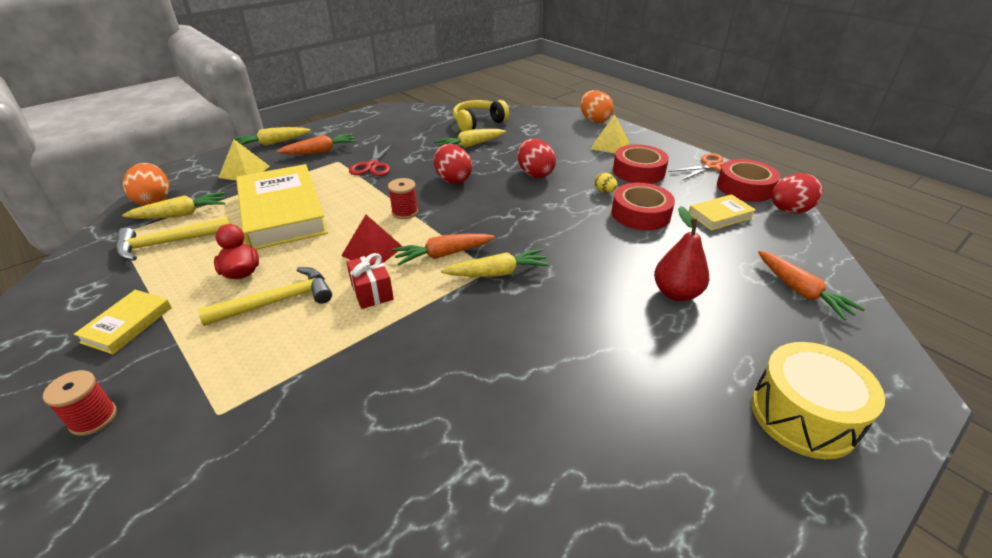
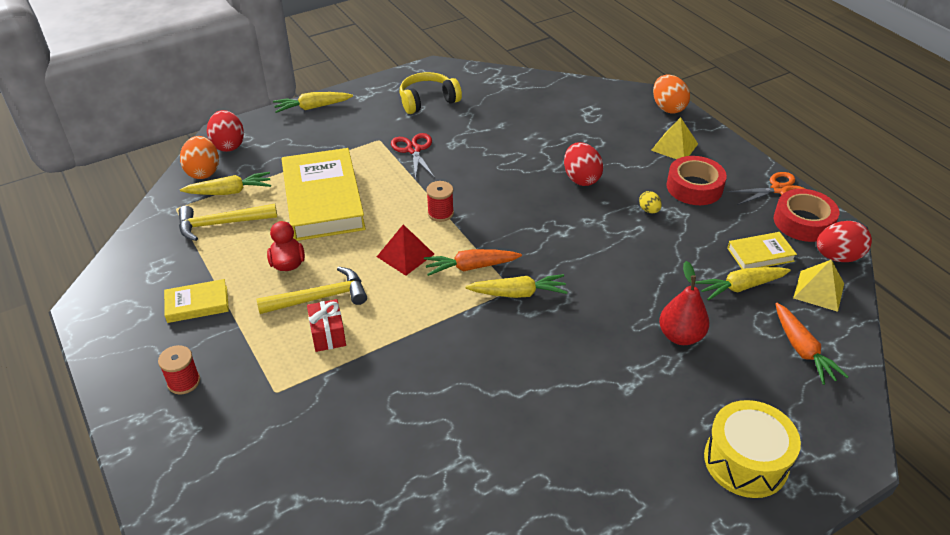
camera: 10 degrees right, 5 degrees up
yellow book [73,290,172,355] -> yellow book turned 45 degrees clockwise [164,279,229,323]
yellow pyramid [218,139,270,180] -> yellow pyramid moved to [793,260,844,312]
orange carrot [277,133,357,154] -> none
red gift [346,253,394,309] -> red gift moved to [307,299,346,352]
red scissors [349,144,393,176] -> red scissors turned 150 degrees clockwise [391,133,435,180]
yellow carrot [434,129,506,148] -> yellow carrot moved to [695,267,791,301]
red egg [434,144,472,184] -> red egg moved to [207,110,244,152]
yellow headphones [453,100,509,131] -> yellow headphones moved to [400,72,462,114]
red tape [611,183,675,230] -> none

